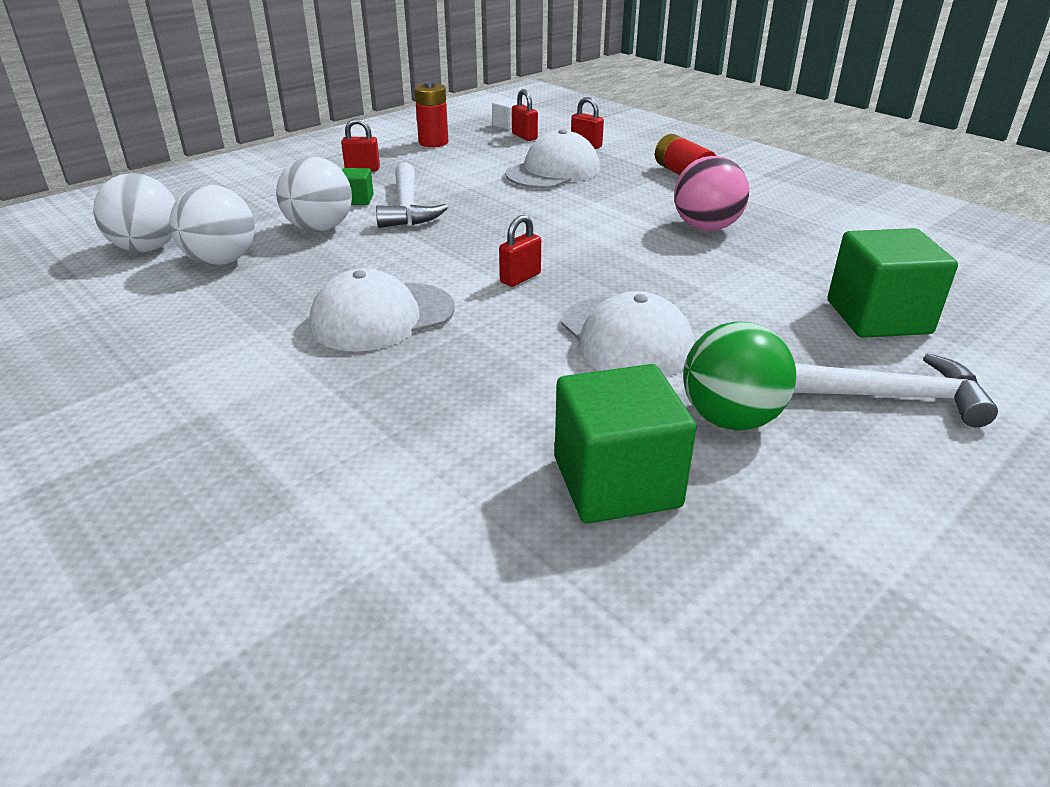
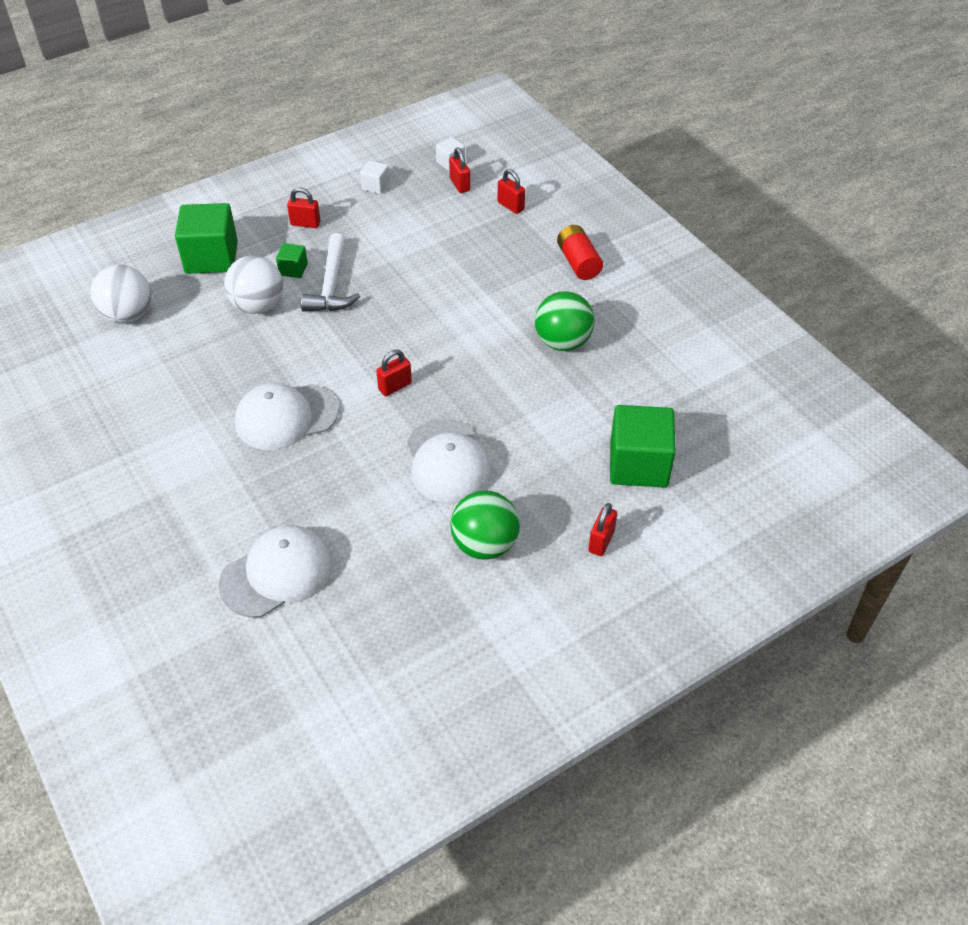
camera: 10 degrees right, 15 degrees up
white ball [169,184,255,265] -> none
red battery [415,81,448,147] -> white cube [360,160,390,194]
white cap [505,129,600,188] -> white cap moved to [219,525,333,618]
green cube [555,364,697,524] -> green cube moved to [175,203,238,274]
pink ball [674,156,749,231] -> green ball [535,291,595,351]
white hammer [793,353,998,427] -> red padlock [588,503,617,556]

